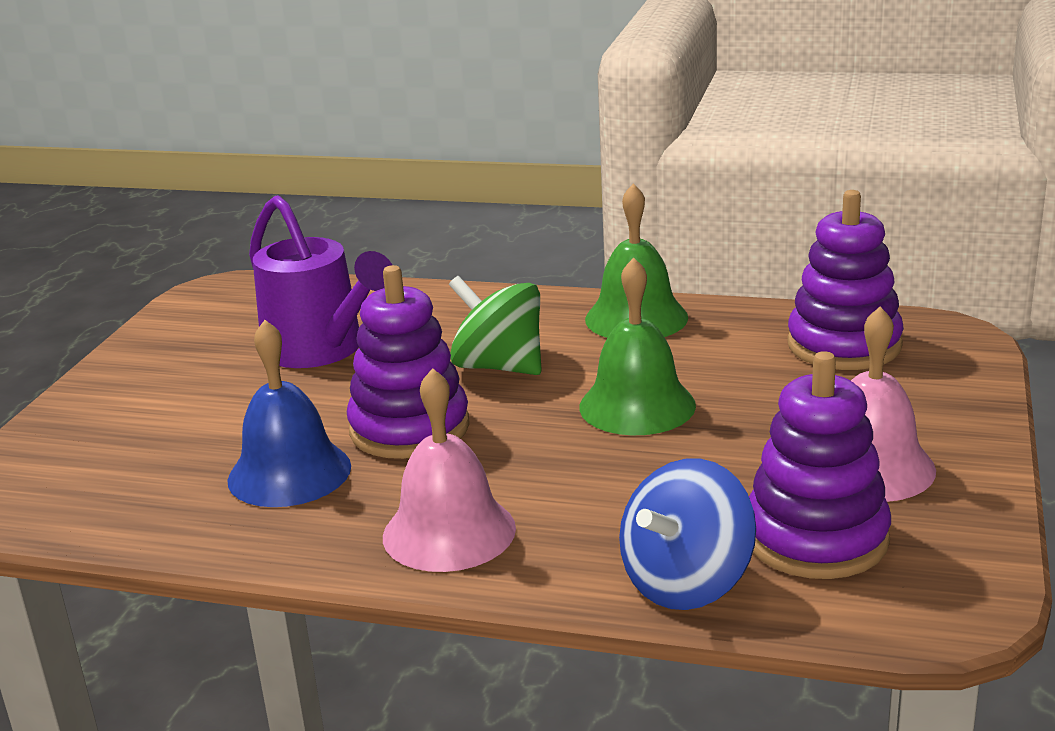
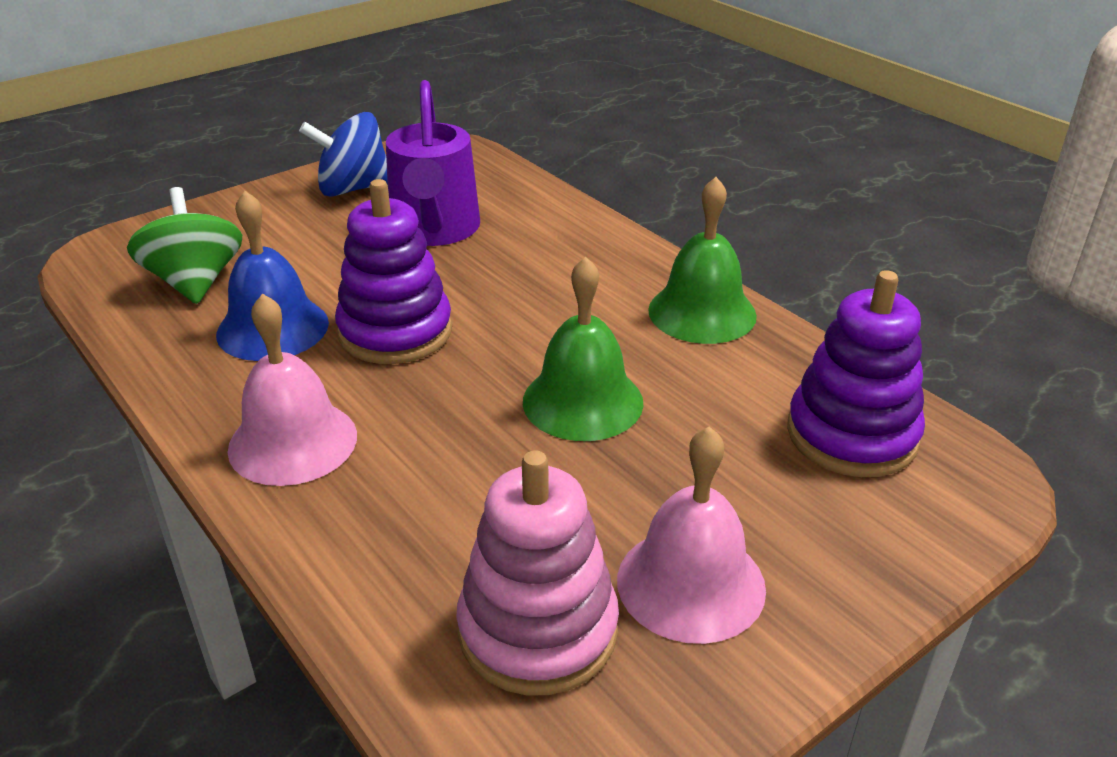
camera: 35 degrees right, 10 degrees up
green spinning top [449,276,542,375] -> green spinning top moved to [127,187,242,304]
blue spinning top [619,459,756,610] -> blue spinning top moved to [299,112,387,196]
purple stacking toy [749,351,891,579] -> pink stacking toy [456,451,619,695]

